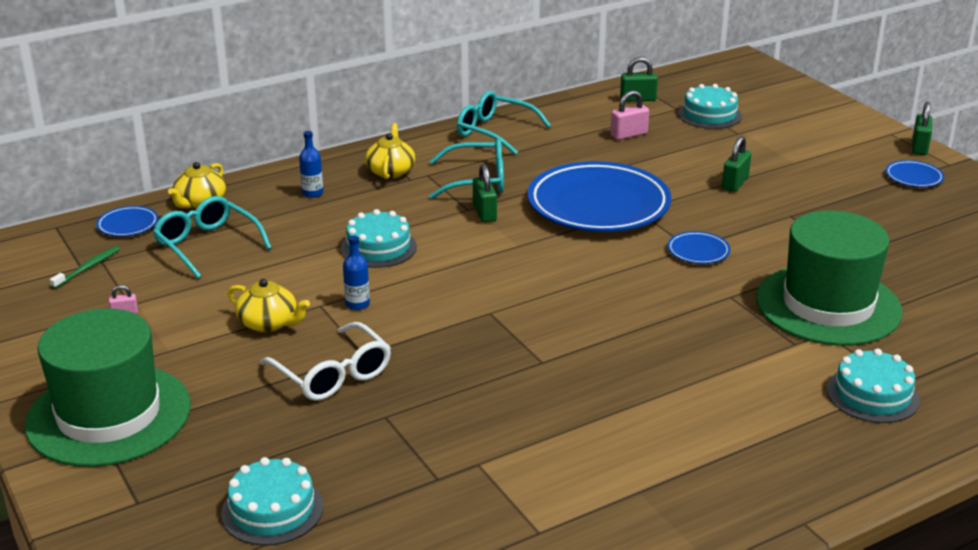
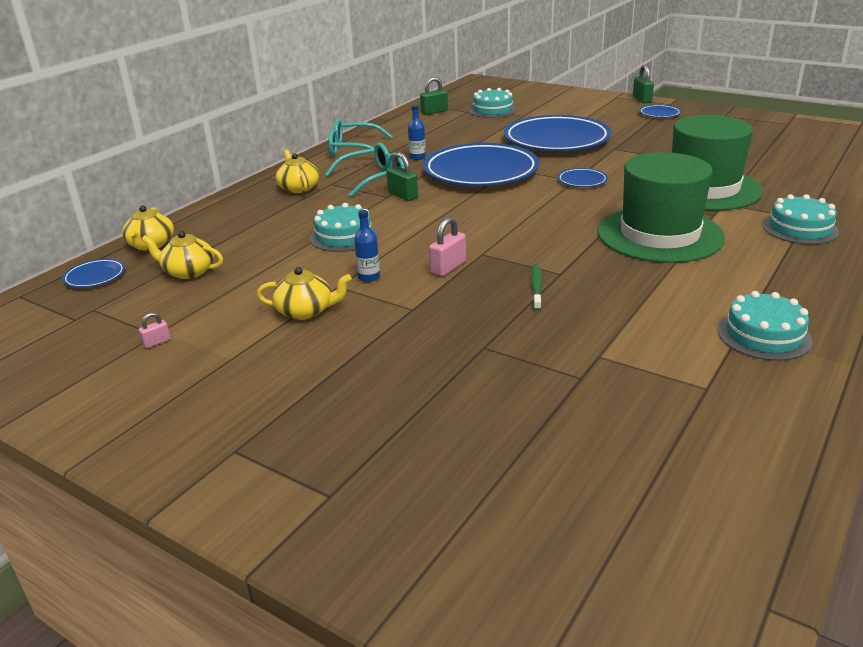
camera: 25 degrees left, 0 degrees up
green hat [24,308,191,467] -> green hat moved to [597,152,725,263]
green toothbrush [50,246,120,289] -> green toothbrush moved to [531,264,542,311]
turquoise glasses [153,196,272,279] -> yellow teapot [141,231,223,279]
turquoise cake [221,457,323,546] -> turquoise cake moved to [718,291,813,361]
white glasses [260,322,391,401] -> none
blue bottle [299,131,323,198] -> blue bottle moved to [408,105,426,160]
pink padlock [610,91,649,140] -> pink padlock moved to [429,217,466,277]
green padlock [722,136,751,192] -> blue plate [504,115,611,151]

